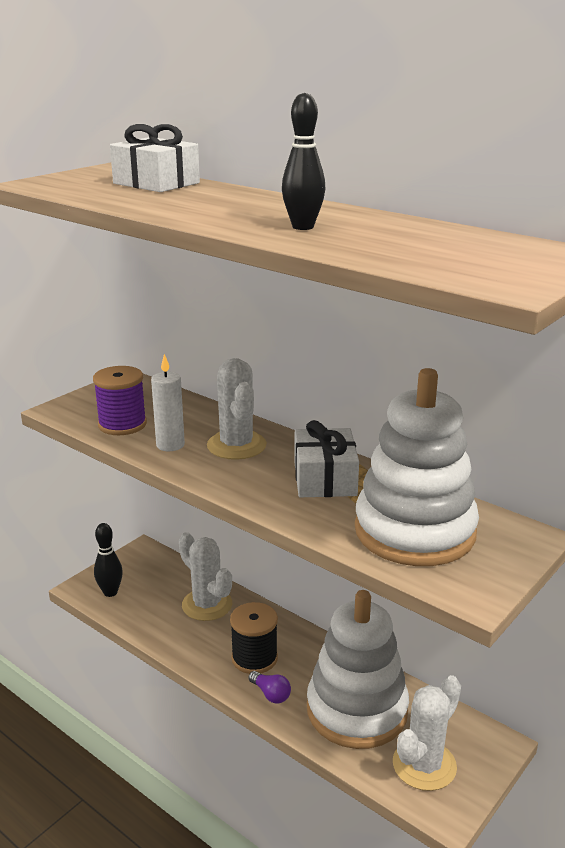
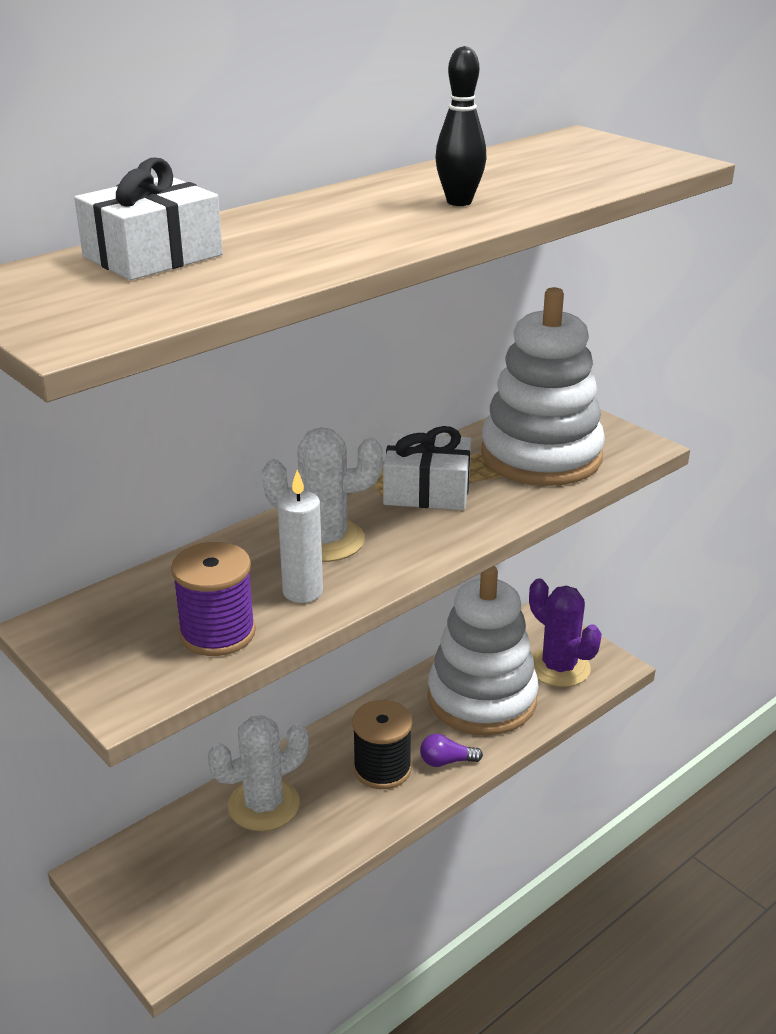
camera: 80 degrees left, 5 degrees up
black bowling pin [94,523,123,597] -> none
purple light bulb [249,671,291,703] -> purple light bulb turned 150 degrees counterclockwise [420,734,483,767]
white cactus [393,675,461,791] -> purple cactus [529,578,602,687]

